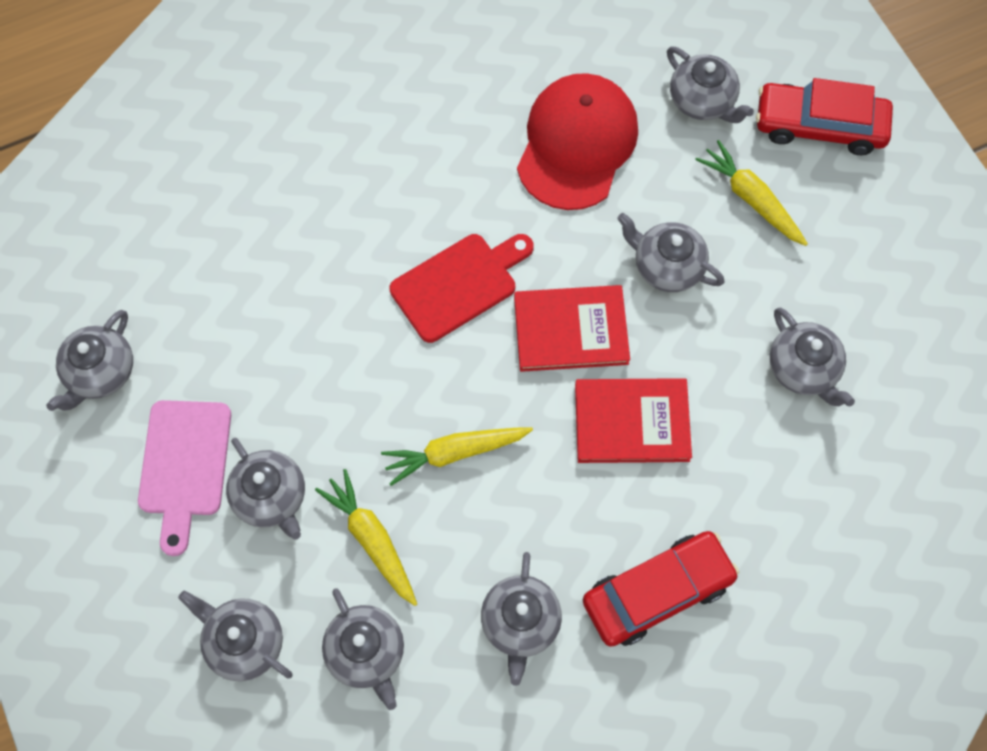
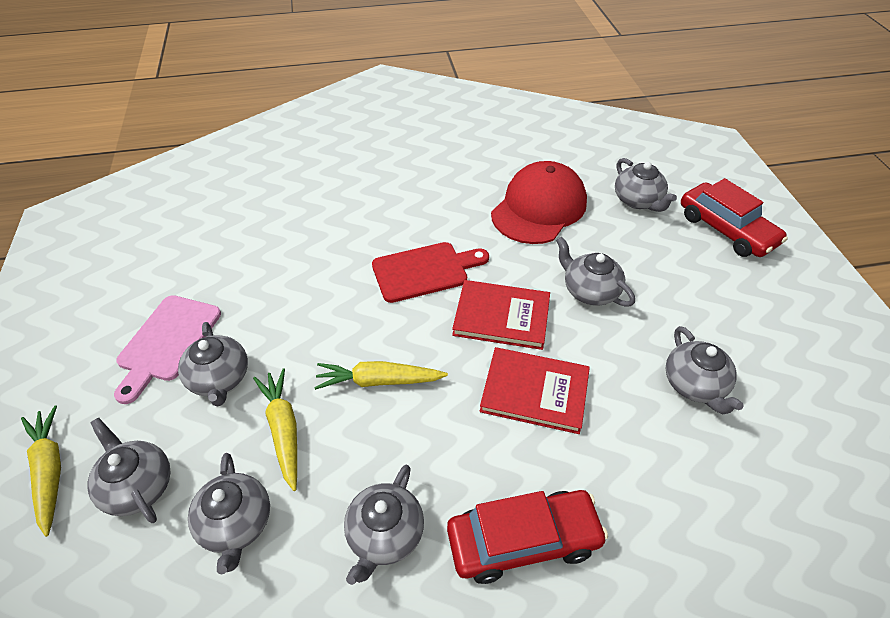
camera: 15 degrees right, 20 degrees down
grey teapot [46,310,133,411] -> none
yellow carrot [695,140,808,246] -> yellow carrot moved to [21,405,61,537]
red car [756,78,893,155] -> red car turned 150 degrees counterclockwise [681,178,788,257]

